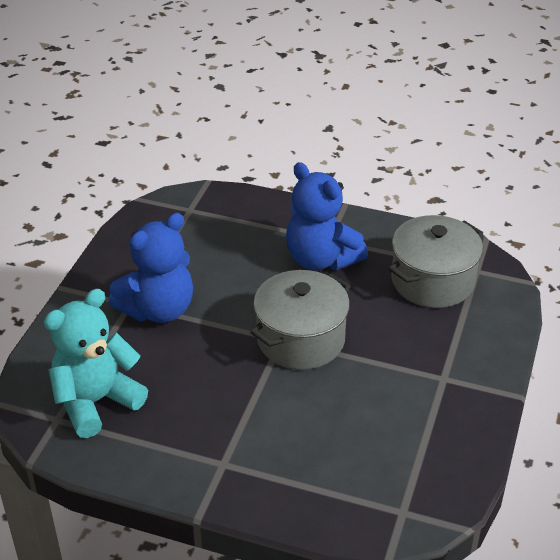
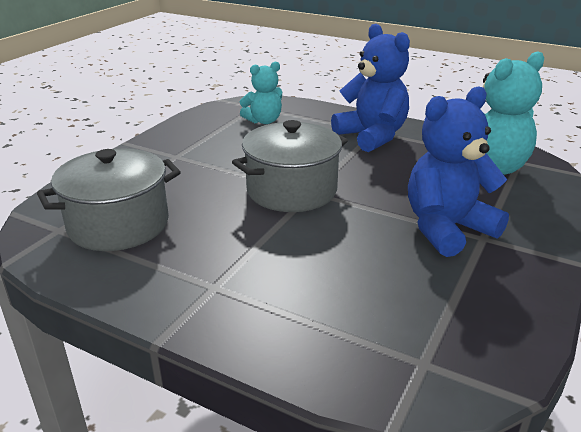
camera: 170 degrees left, 10 degrees down
blue teddy bear [286,162,368,270] -> blue teddy bear moved to [331,24,410,152]
none -> turquoise teddy bear [240,62,282,124]

